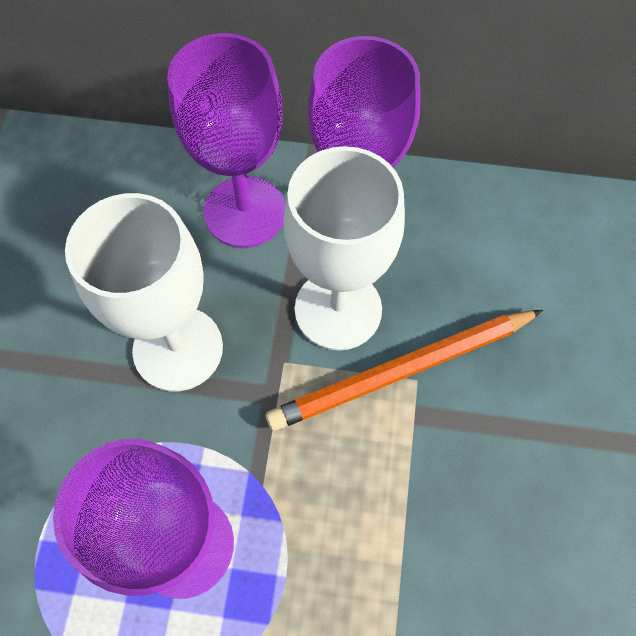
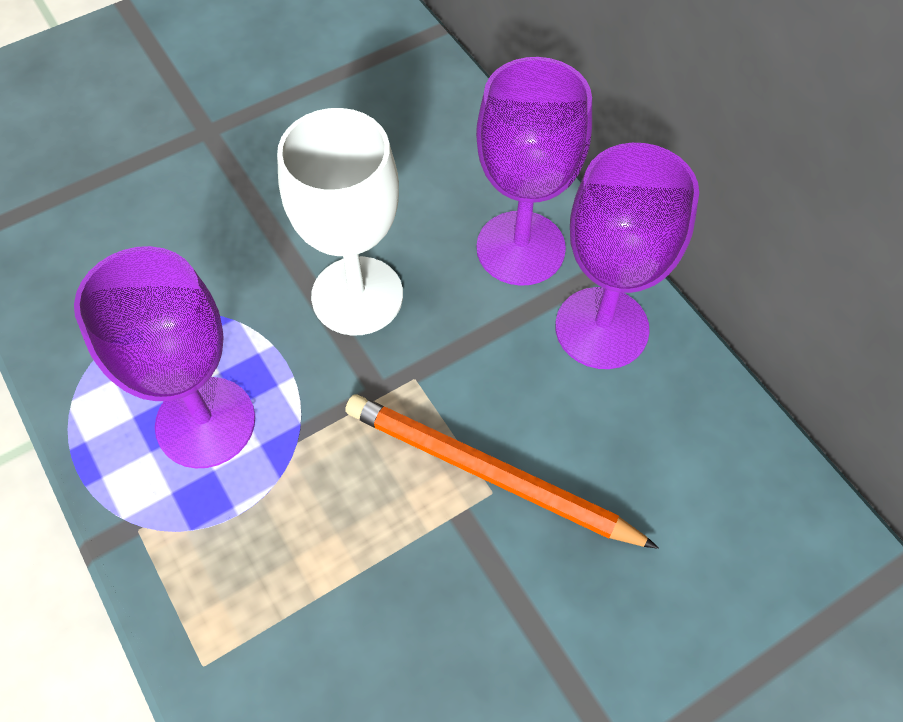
camera: 50 degrees right, 5 degrees down
white goblet [283,146,405,350] -> none

